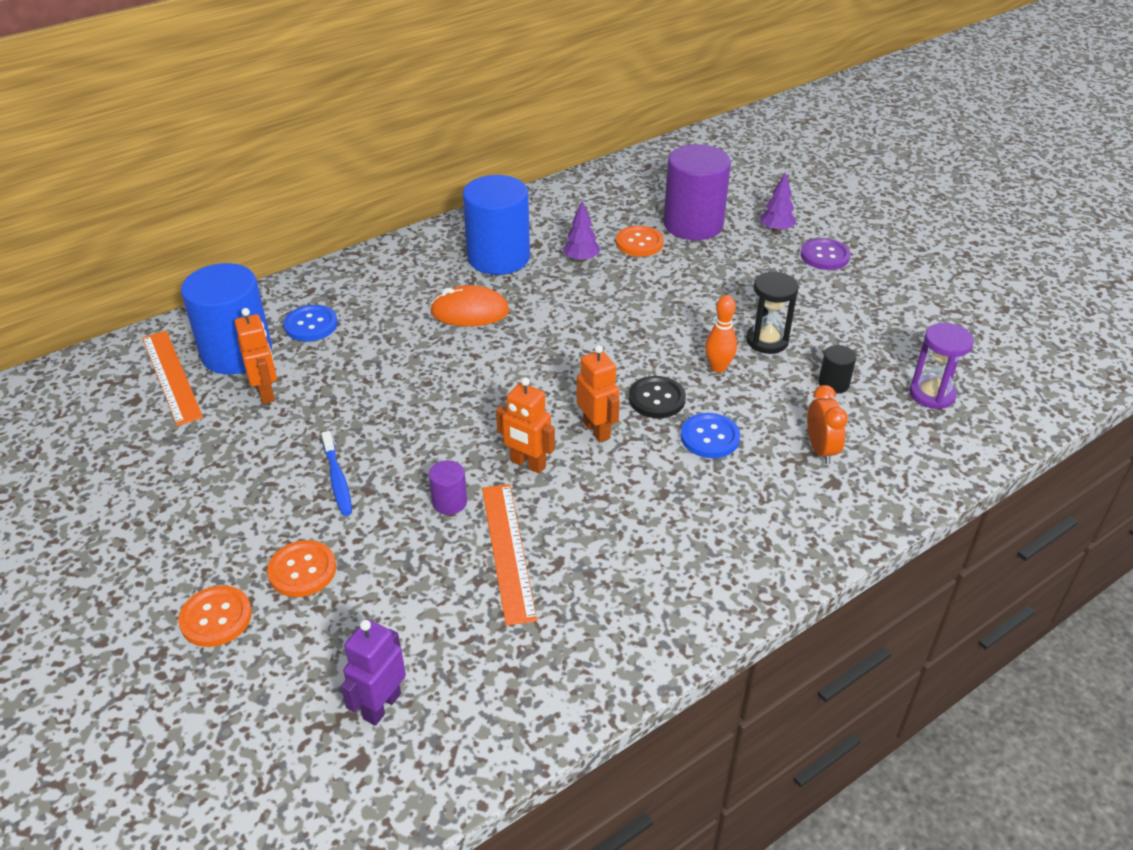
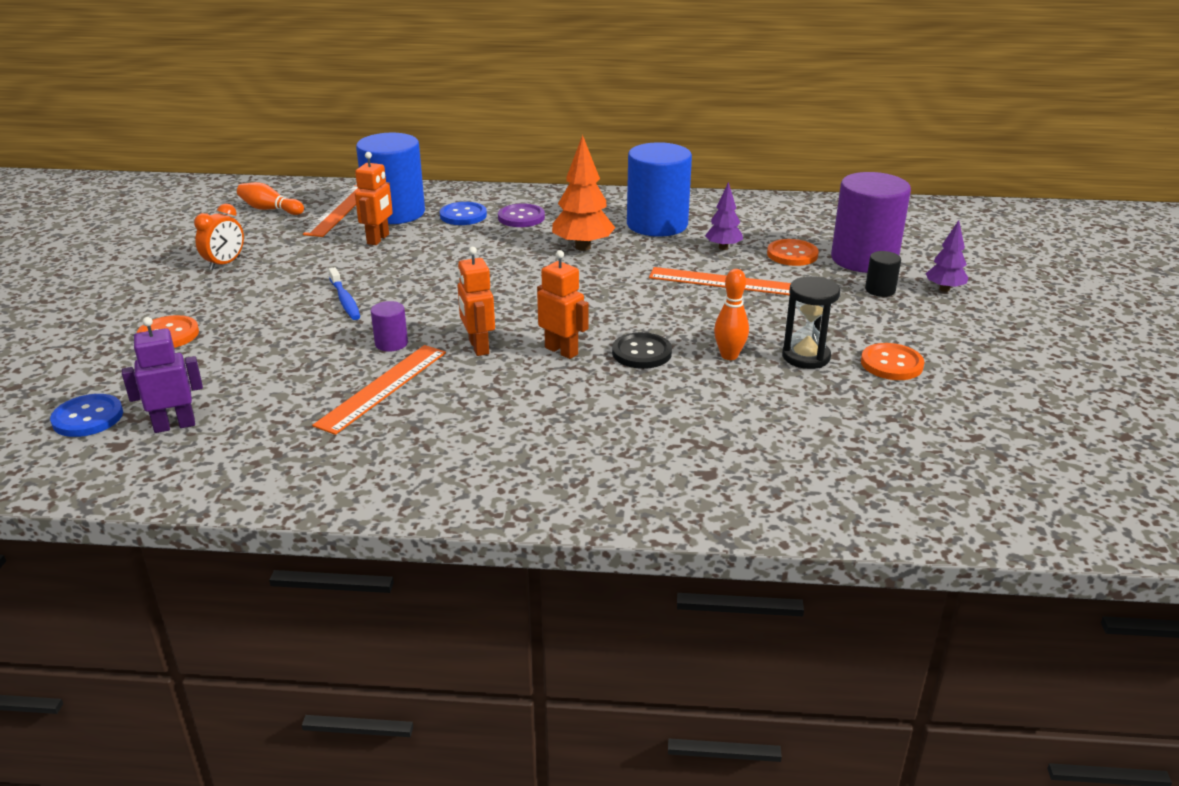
camera: 40 degrees right, 10 degrees down
orange button [267,540,336,597] -> orange button moved to [861,343,925,380]
blue toothbrush [321,431,352,516] -> blue toothbrush turned 45 degrees counterclockwise [328,267,360,320]
orange mouse [430,285,509,326] -> orange tree [552,135,615,251]
orange robot [577,345,620,442] -> orange robot turned 60 degrees counterclockwise [537,250,589,359]
blue button [681,413,740,458] -> blue button moved to [50,394,123,437]
purple button [801,238,850,270] -> purple button moved to [498,204,545,227]
orange clock [807,385,848,464] -> orange clock moved to [194,204,244,270]
black cylinder [818,345,856,394] -> black cylinder moved to [865,251,901,297]
purple hourglass [909,323,974,409] -> none
none -> orange bowling pin [237,182,304,215]
none -> orange ruler [649,267,791,295]

